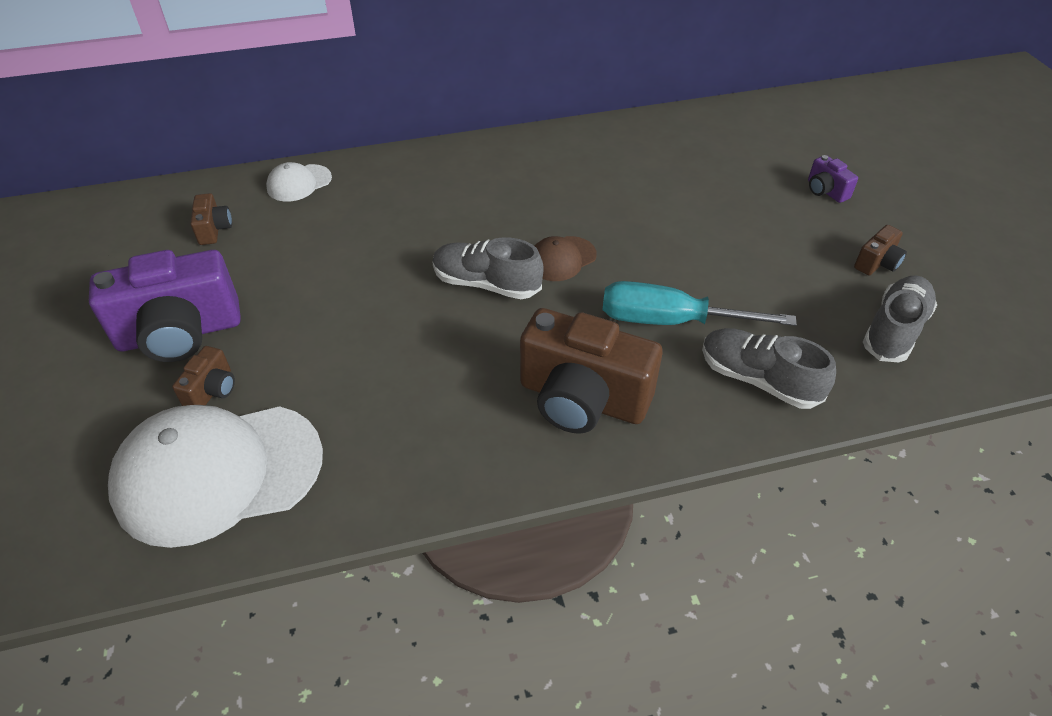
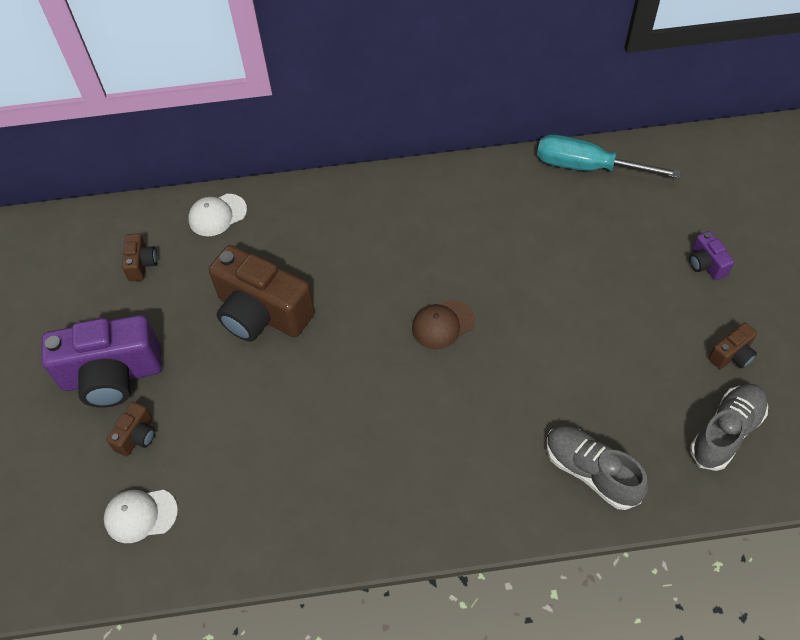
camera: 10 degrees right, 10 degrees up
white cap [108,405,323,548] -> white cap [104,490,178,543], size x0.46
grey shoe [432,237,544,299] -> none
brown camera [520,308,662,434] -> brown camera moved to [209,245,315,342]
turquoise screwdriver [603,281,797,326] -> turquoise screwdriver moved to [537,134,681,178]

